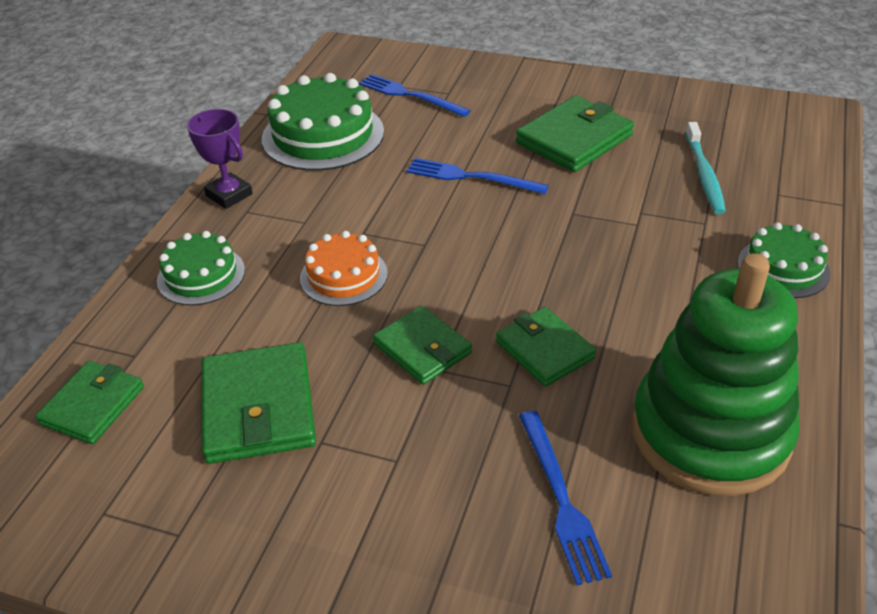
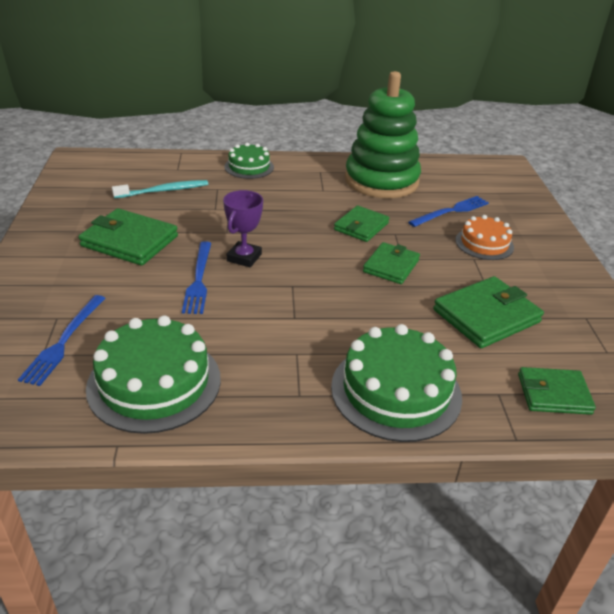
camera: 115 degrees left, 5 degrees down
green cake [157,231,245,305] -> green cake [331,324,462,442], size x1.68
purple trophy [187,109,253,209] -> purple trophy moved to [223,190,263,267]
orange cake [300,231,388,306] -> orange cake moved to [455,215,514,260]

